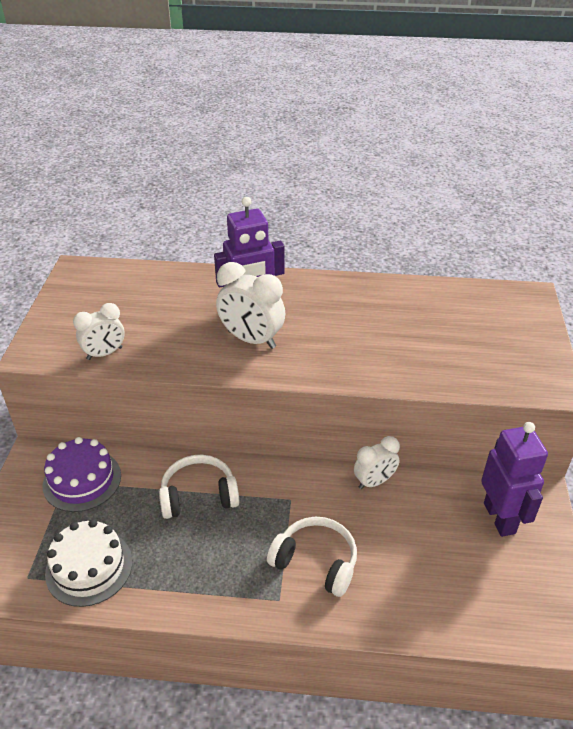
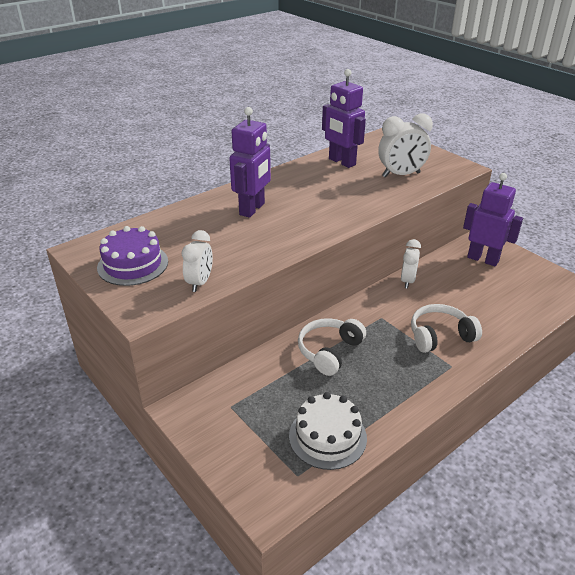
camera: 45 degrees left, 5 degrees down
purple cake [43,437,121,512] -> purple cake moved to [97,226,168,286]
white clock [216,262,285,349] -> white clock moved to [379,114,433,177]
none -> purple robot [322,69,366,168]

